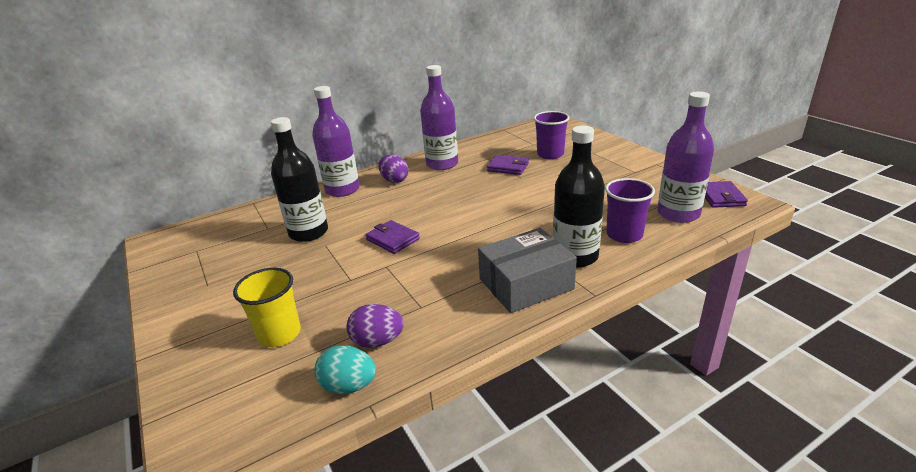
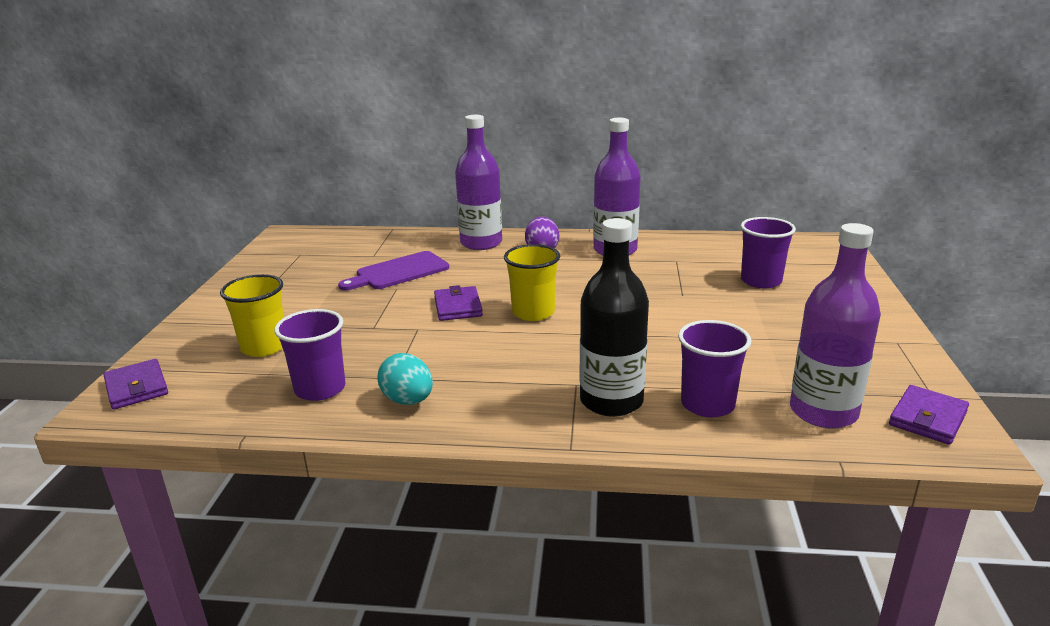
camera: 35 degrees right, 5 degrees down
black bottle [271,117,328,242] -> purple cutting board [338,251,449,290]
turquoise egg [314,345,376,394] -> turquoise egg moved to [377,353,433,405]
purple egg [346,304,404,348] -> purple cup [274,309,345,401]
grey box [478,228,577,313] -> none
purple wallet [487,155,529,175] -> purple wallet moved to [103,359,168,409]
none -> yellow cup [504,244,560,321]

